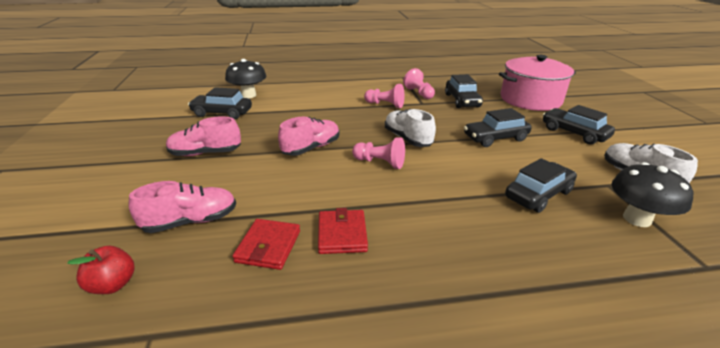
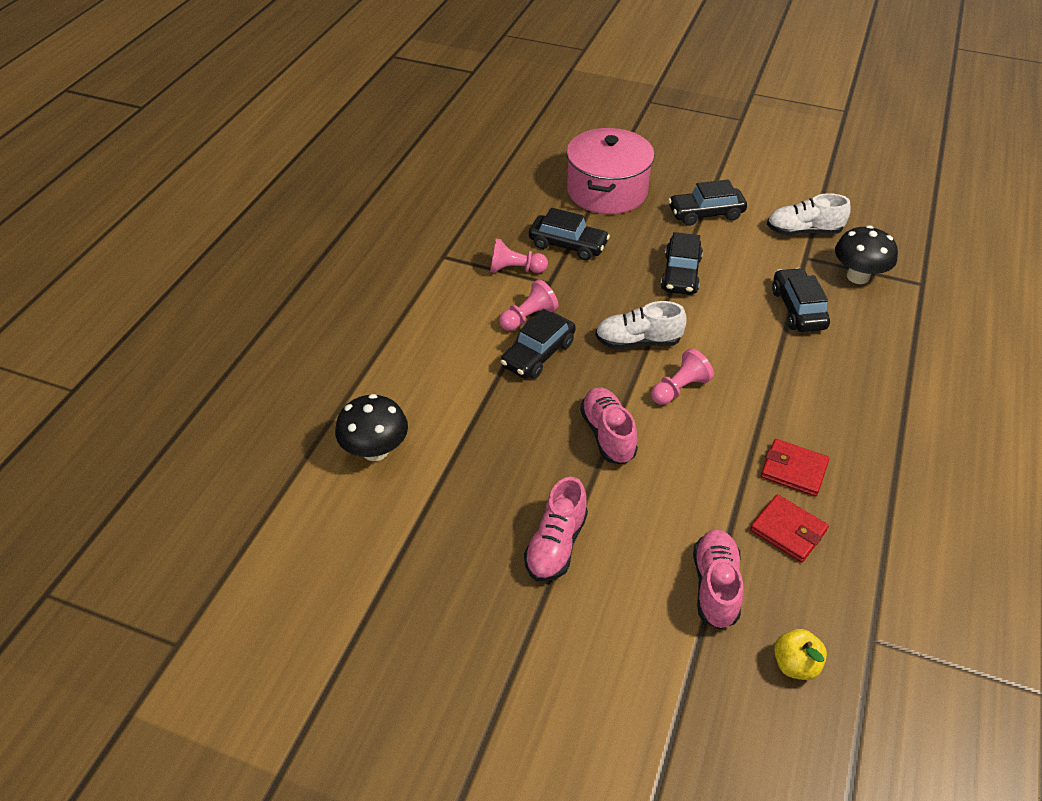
camera: 60 degrees left, 15 degrees up
red apple [67,246,135,294] -> yellow apple [774,629,827,680]
black car [188,87,252,119] -> black car moved to [501,309,576,379]

